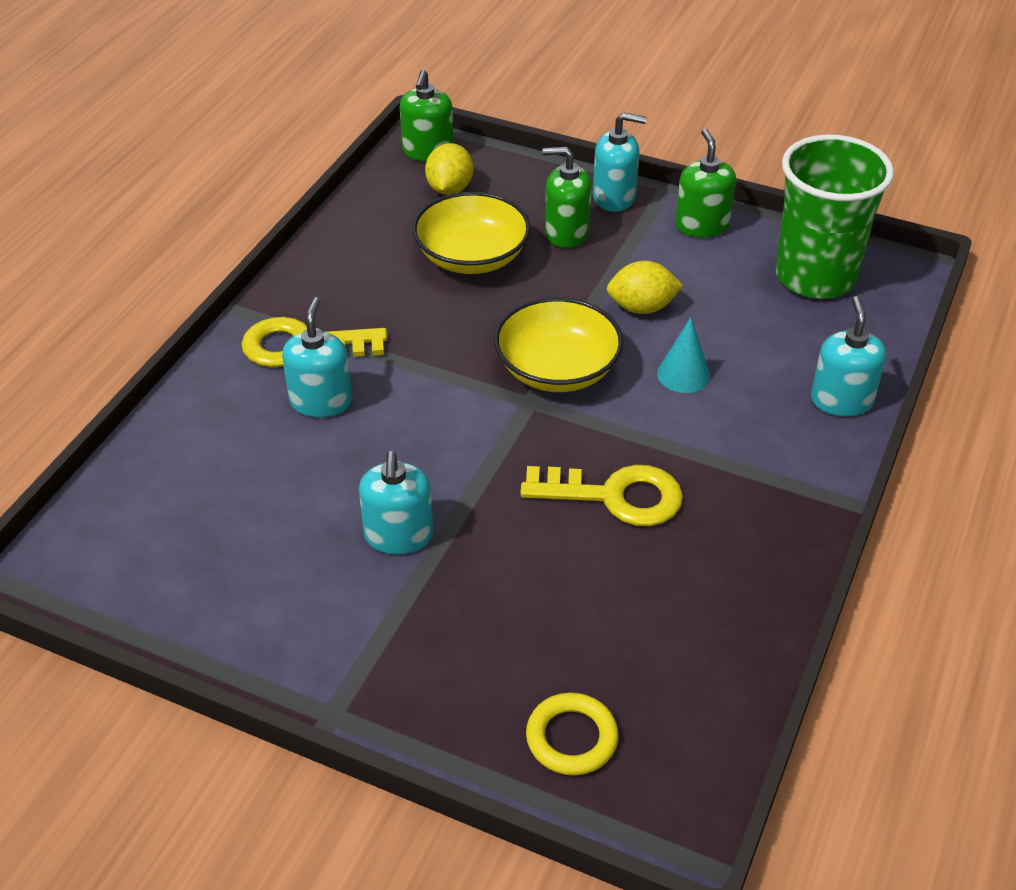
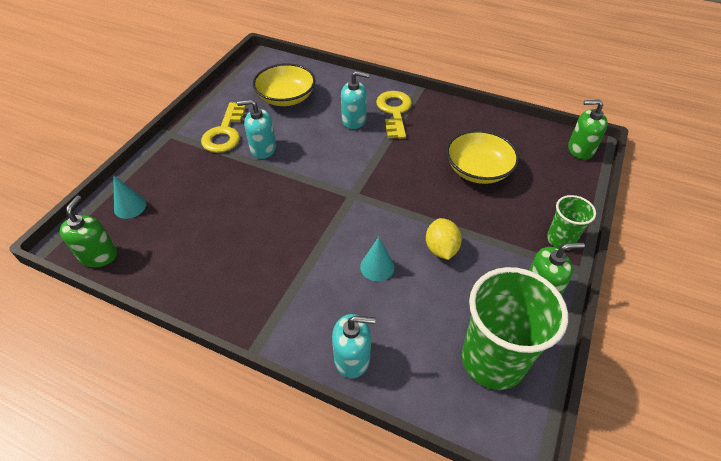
camera: 90 degrees right, 5 degrees up
yellow lemon [425,143,473,195] -> none
yellow bowl [494,297,623,392] -> yellow bowl moved to [253,63,315,106]
yellow key [520,465,683,526] -> yellow key moved to [201,102,246,153]
yellow ring [526,692,618,775] -> turquoise cone [113,175,146,219]
green soap dispenser [542,147,592,248] -> green soap dispenser moved to [60,196,117,267]
turquoise soap dispenser [593,112,647,212] -> green cup [547,195,596,250]

